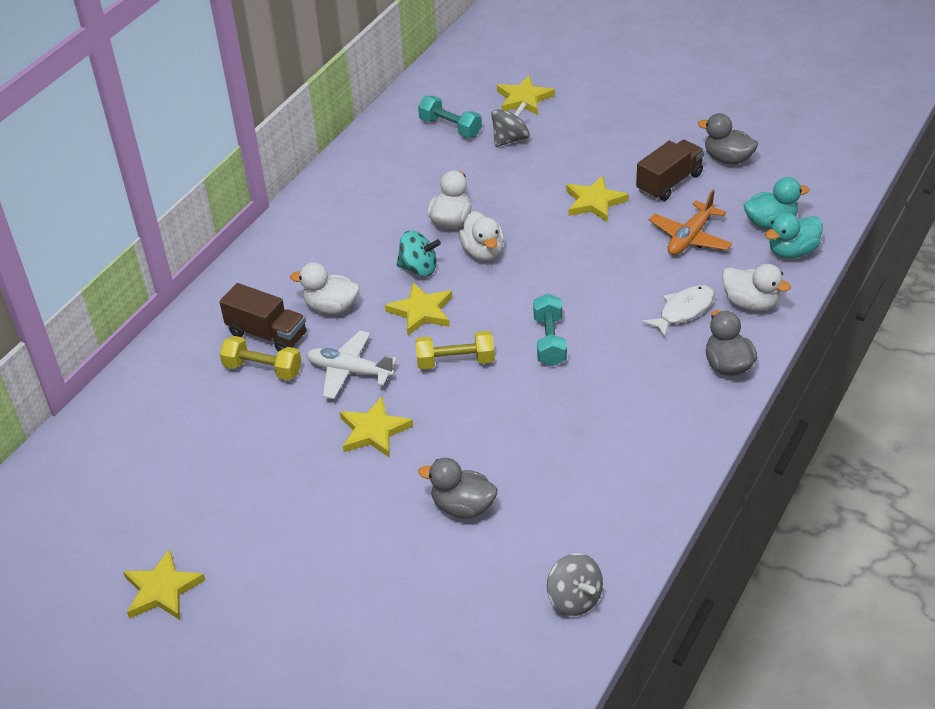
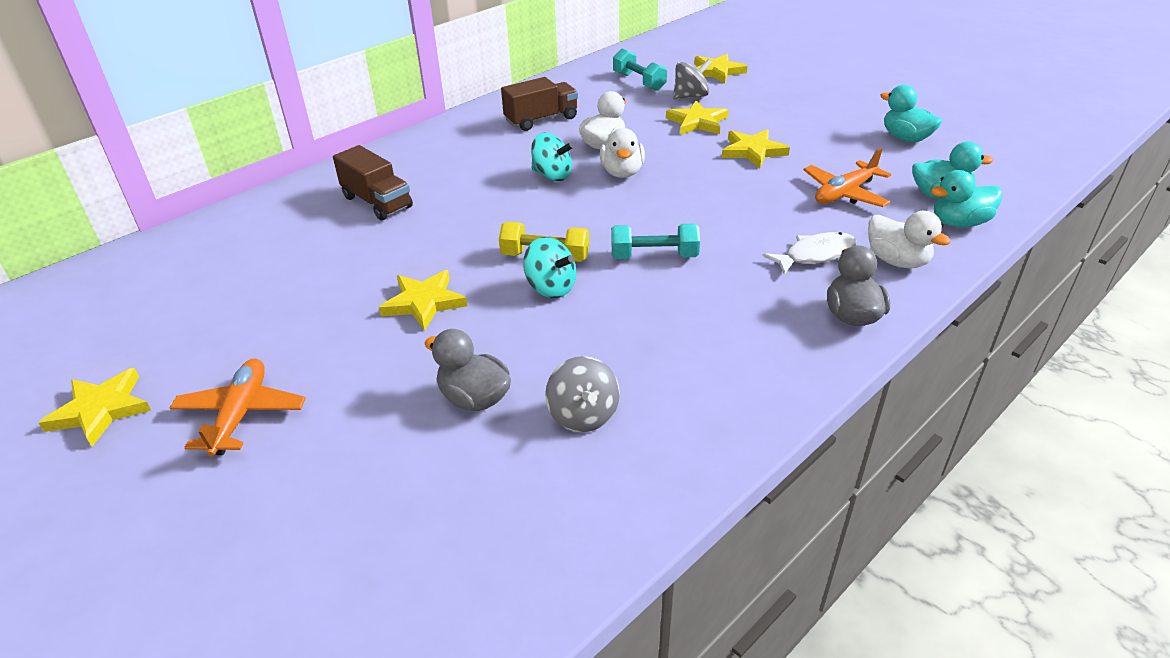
camera: 15 degrees right, 5 degrees down
yellow dumbbell [220,336,302,380] -> none
white duck [290,262,360,314] -> none
white plane [307,331,397,399] -> none
yellow star [385,282,452,335] -> yellow star moved to [666,101,729,135]
turquoise dumbbell [533,294,567,366] -> turquoise dumbbell turned 75 degrees clockwise [611,224,700,259]
grey spinning top [547,553,603,616] -> grey spinning top moved to [545,356,620,432]
brown truck [636,140,704,201] -> brown truck moved to [501,77,578,131]
grey duck [698,113,758,165] -> turquoise duck [880,85,942,142]
none -> orange plane [169,358,306,456]
none -> turquoise spinning top [523,237,576,298]

